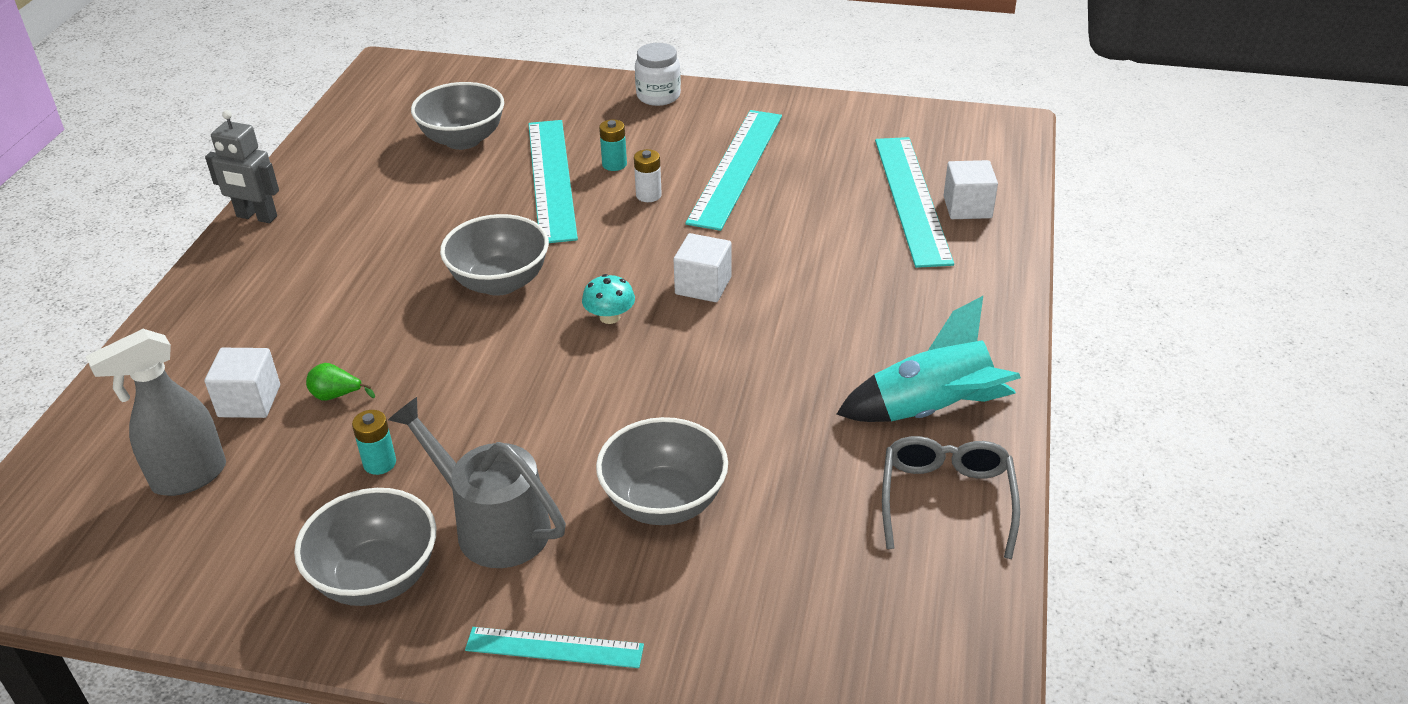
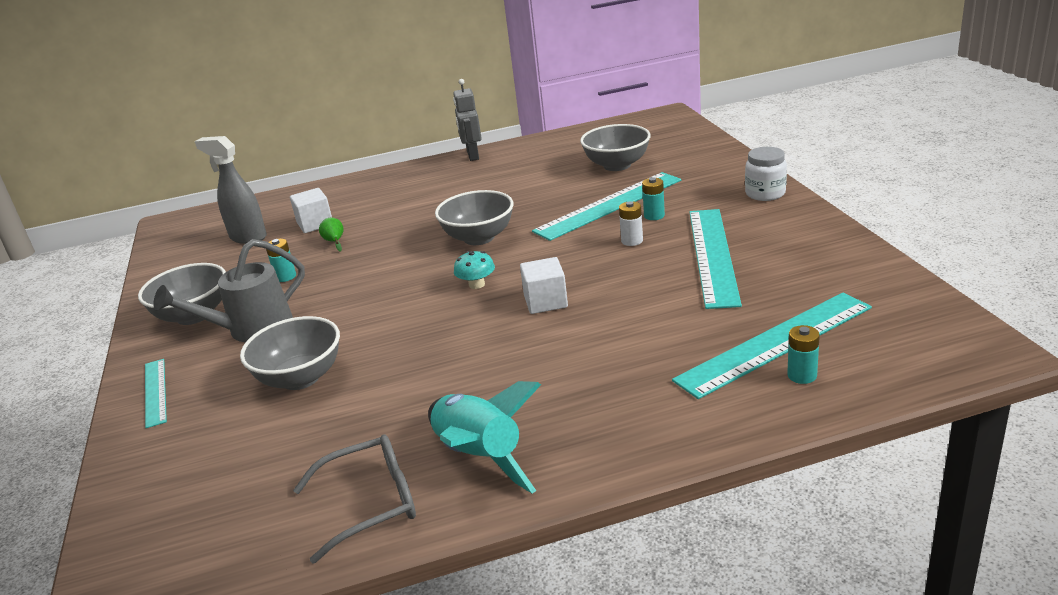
camera: 65 degrees right, 10 degrees down
grey watering can [388,397,566,568] -> grey watering can turned 135 degrees counterclockwise [153,239,305,342]
turquoise ruler [685,110,782,231] -> turquoise ruler turned 75 degrees counterclockwise [689,209,742,309]
white cube [943,160,998,219] -> turquoise battery [787,325,820,384]

